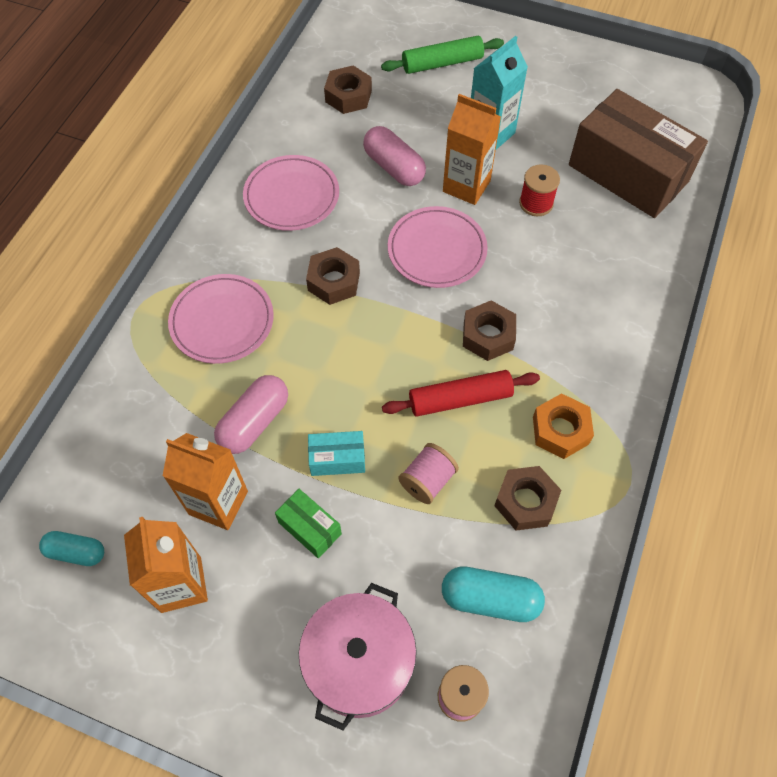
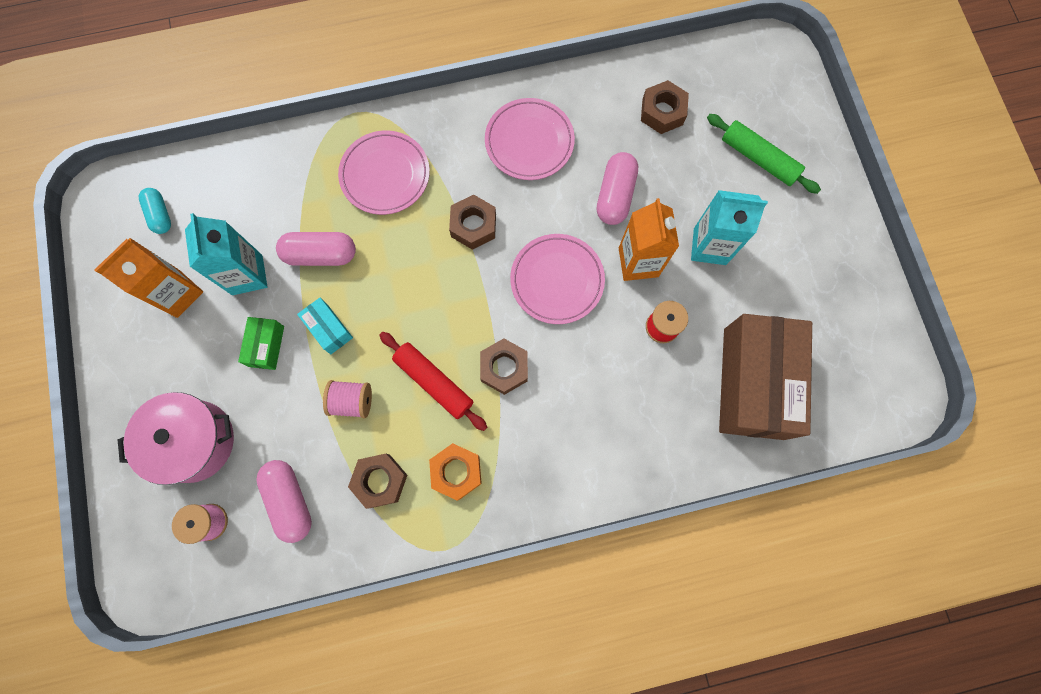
camera: 55 degrees right, 15 degrees up
orange carton [163,433,248,530] -> turquoise carton [185,213,267,295]
turquoise capsule [442,566,545,622] -> pink capsule [256,460,312,543]

